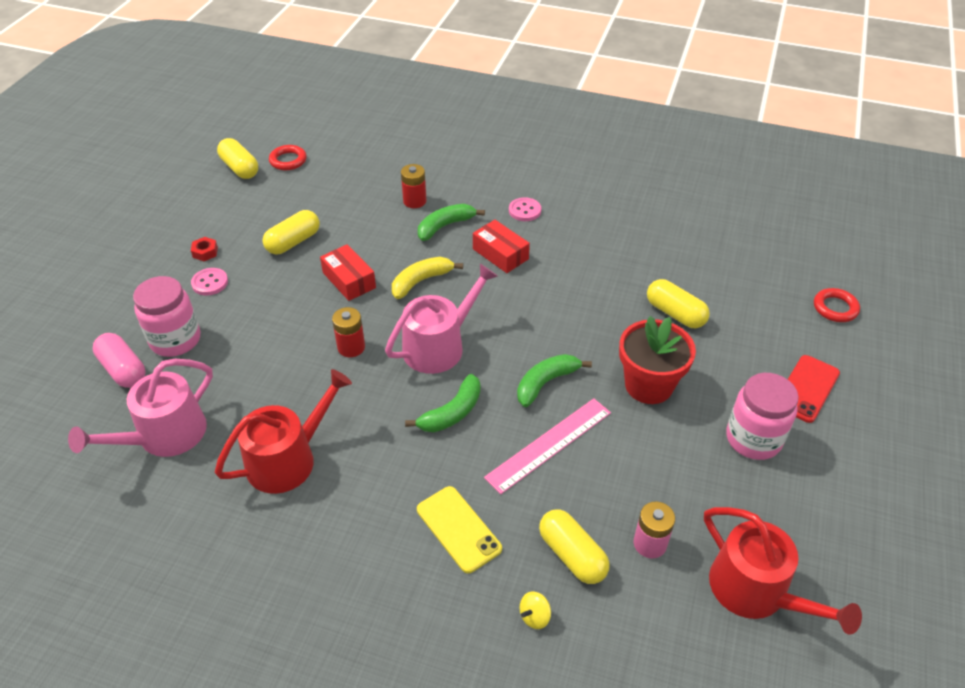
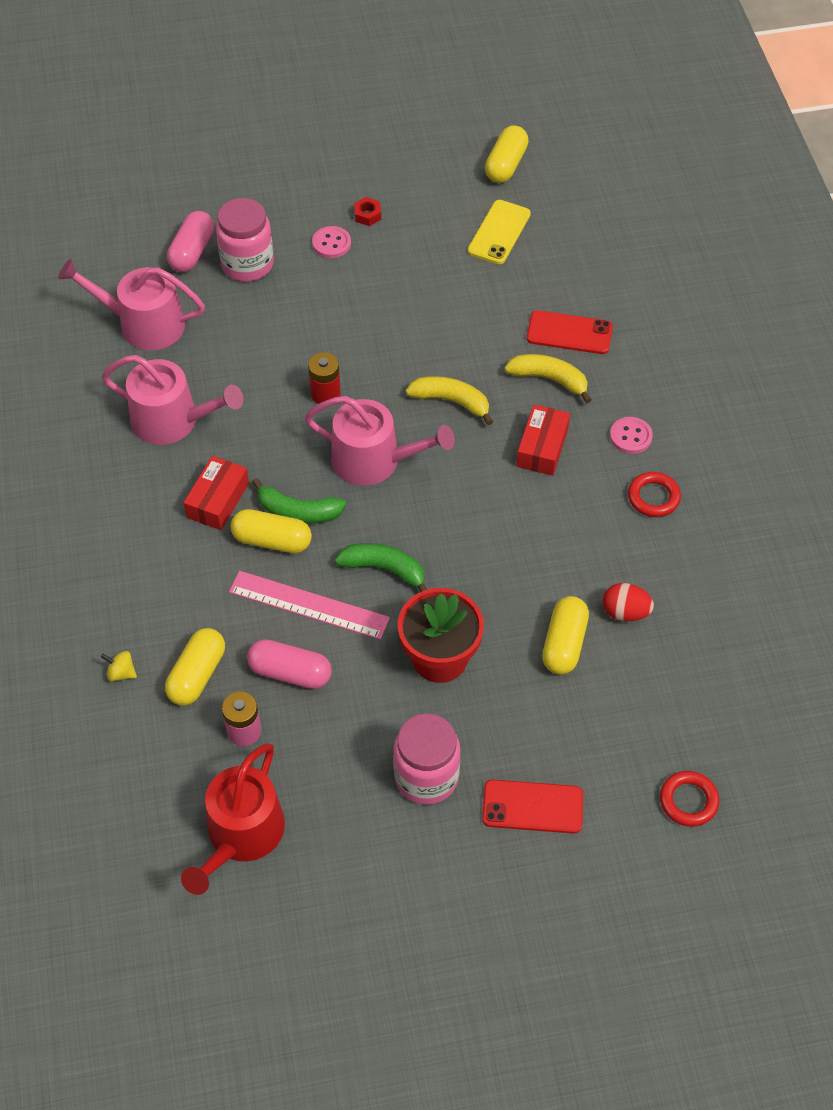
camera: 60 degrees right, 10 degrees up
red watering can [214,369,352,494] -> pink watering can [102,355,243,445]
yellow capsule [263,210,320,254] -> yellow capsule moved to [230,509,312,553]
red ring [269,145,307,170] -> red ring moved to [628,472,681,517]
red box [320,244,376,301] -> red box moved to [184,456,249,530]
red battery [401,164,427,208] -> red phone [527,310,613,354]
yellow phone [417,486,502,573] -> yellow phone moved to [468,200,531,264]
green banana [418,204,485,241] -> yellow banana [504,354,591,403]
none -> pink capsule [247,639,332,689]
none -> red egg [603,583,654,621]

